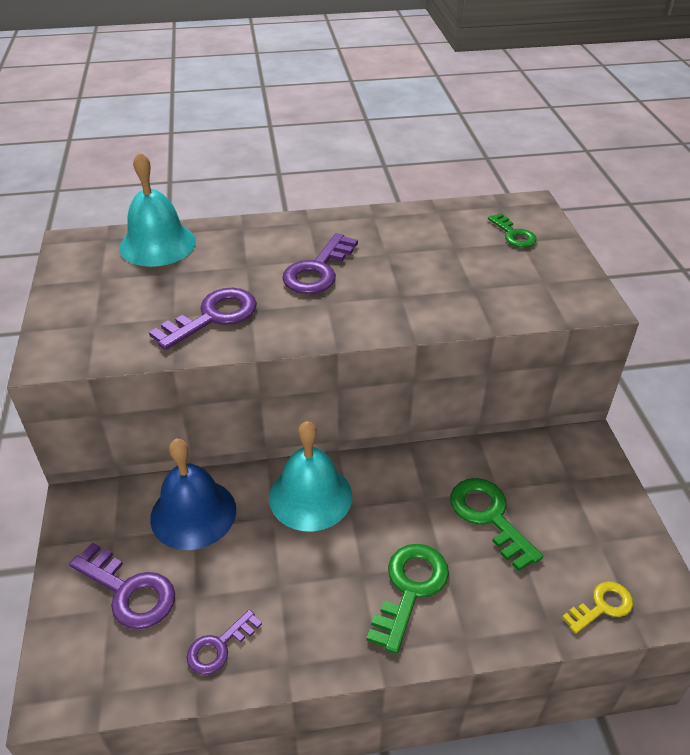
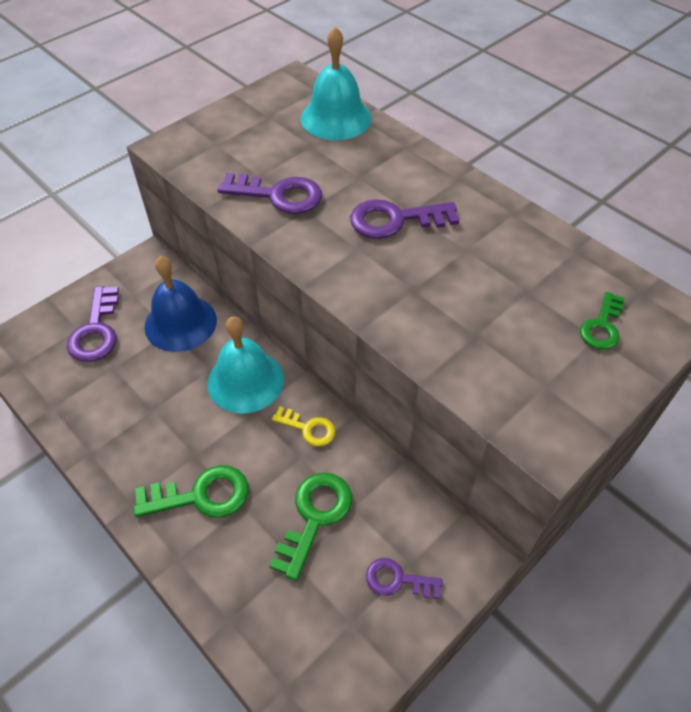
camera: 55 degrees right, 10 degrees up
purple key [187,609,262,675] -> purple key moved to [366,558,442,599]
yellow key [562,581,633,634] -> yellow key moved to [272,407,336,446]

